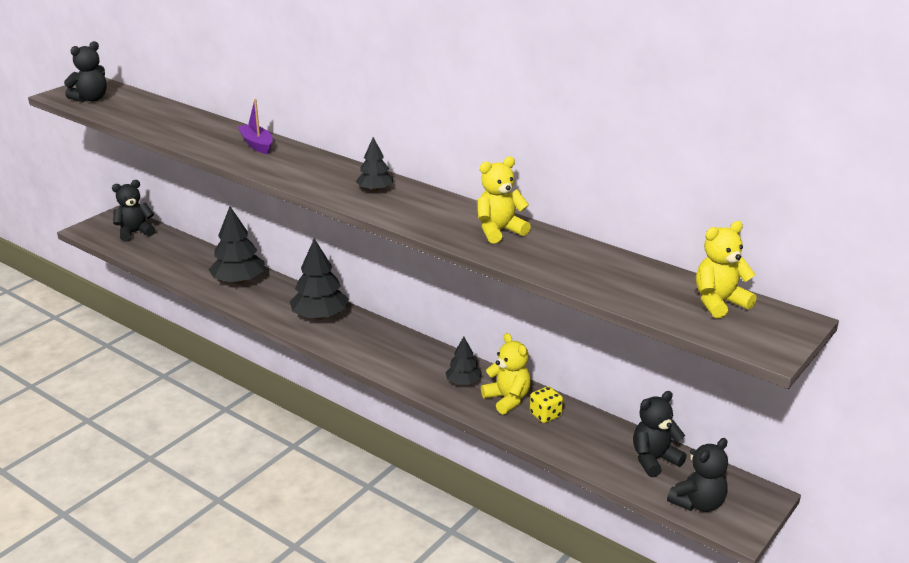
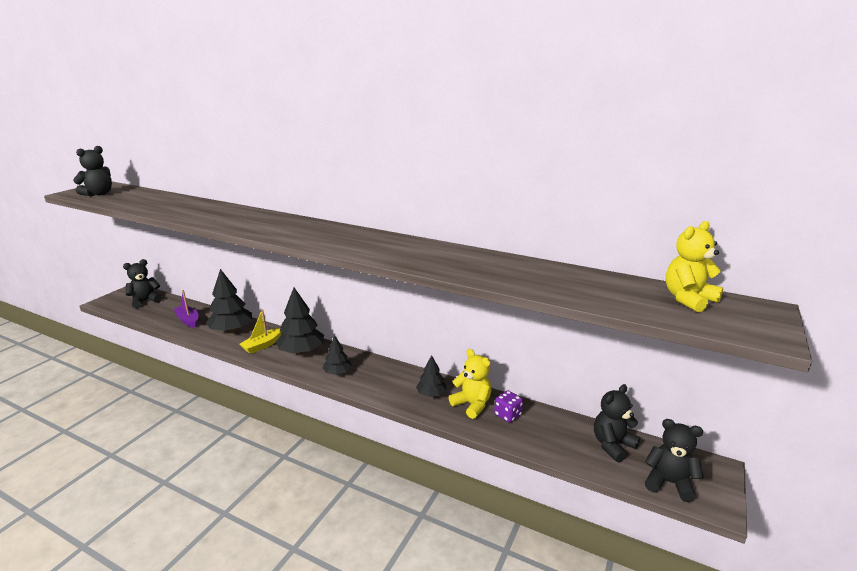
camera: 10 degrees left, 5 degrees down
purple boat [238,99,273,154] -> purple boat moved to [174,290,198,328]
black tree [356,137,393,192] -> black tree moved to [322,335,352,375]
yellow teddy bear [477,157,531,244] -> none
yellow dice [530,386,563,423] -> purple dice [494,391,523,423]
black teddy bear [667,438,728,512] -> black teddy bear turned 105 degrees counterclockwise [645,419,704,502]
none -> yellow boat [240,309,282,354]

